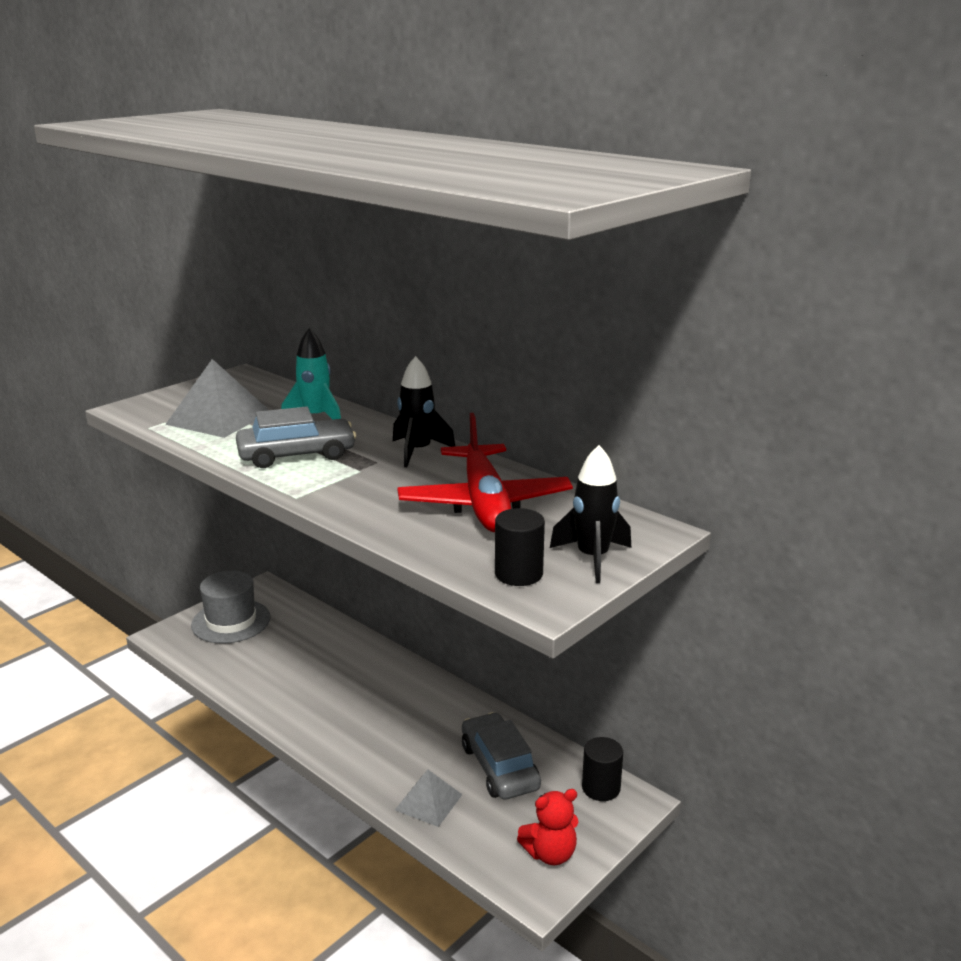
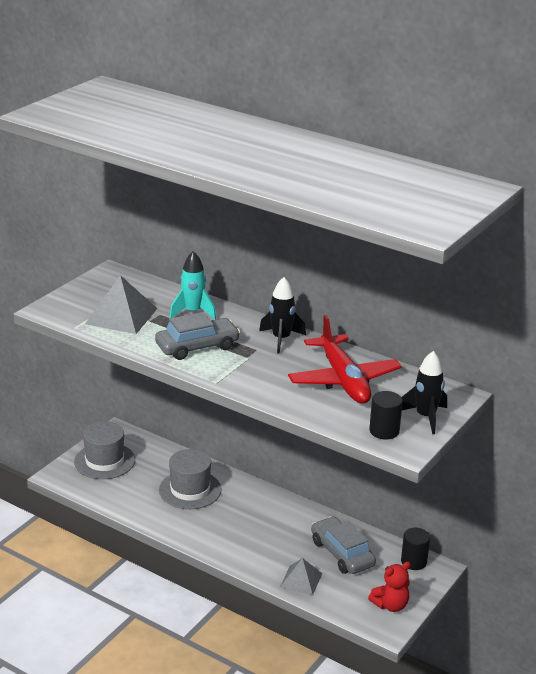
camera: 10 degrees left, 5 degrees up
none -> grey hat [159,449,222,509]

